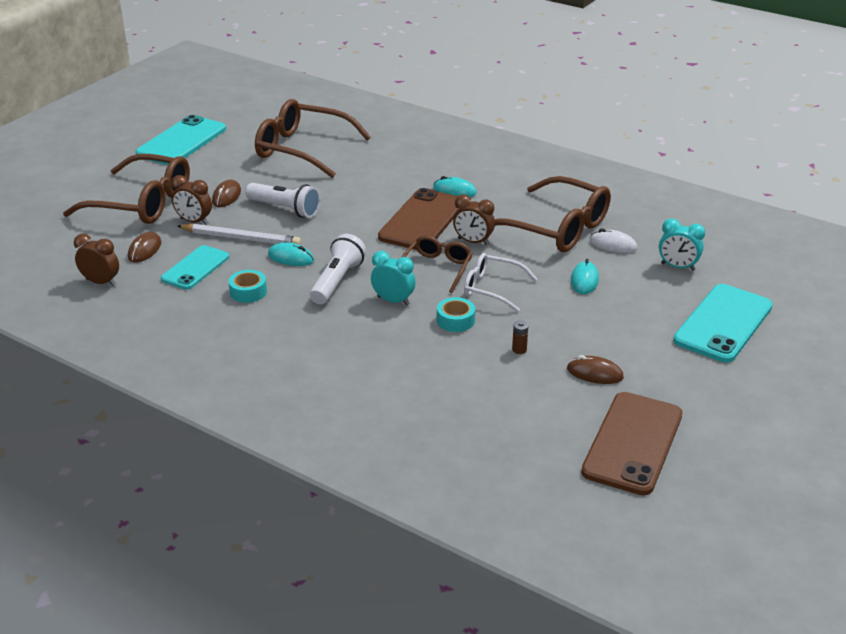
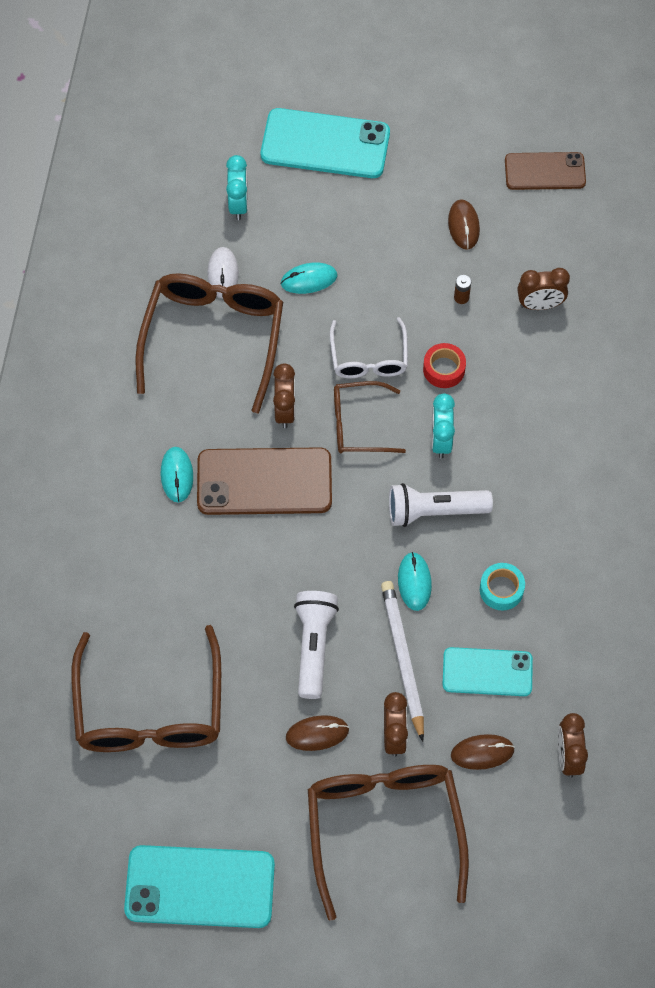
camera: 115 degrees left, 30 degrees up
turquoise tape [437,297,475,332] -> red tape [423,343,466,388]
brown phone [581,392,683,495] -> brown phone [505,152,586,190], size x0.64
none -> brown clock [517,268,570,310]

